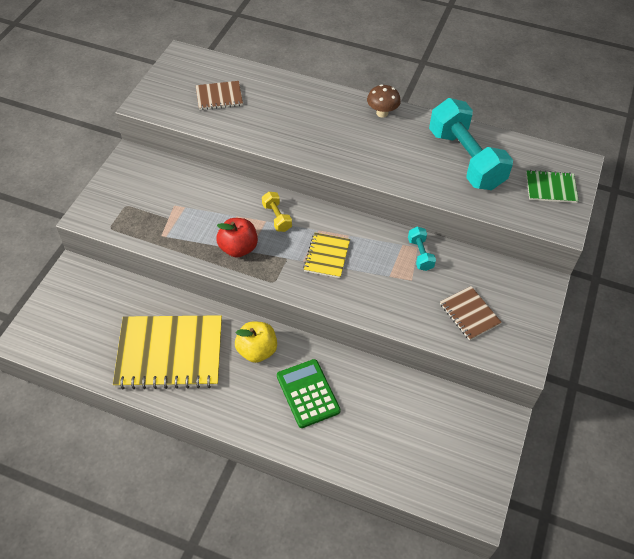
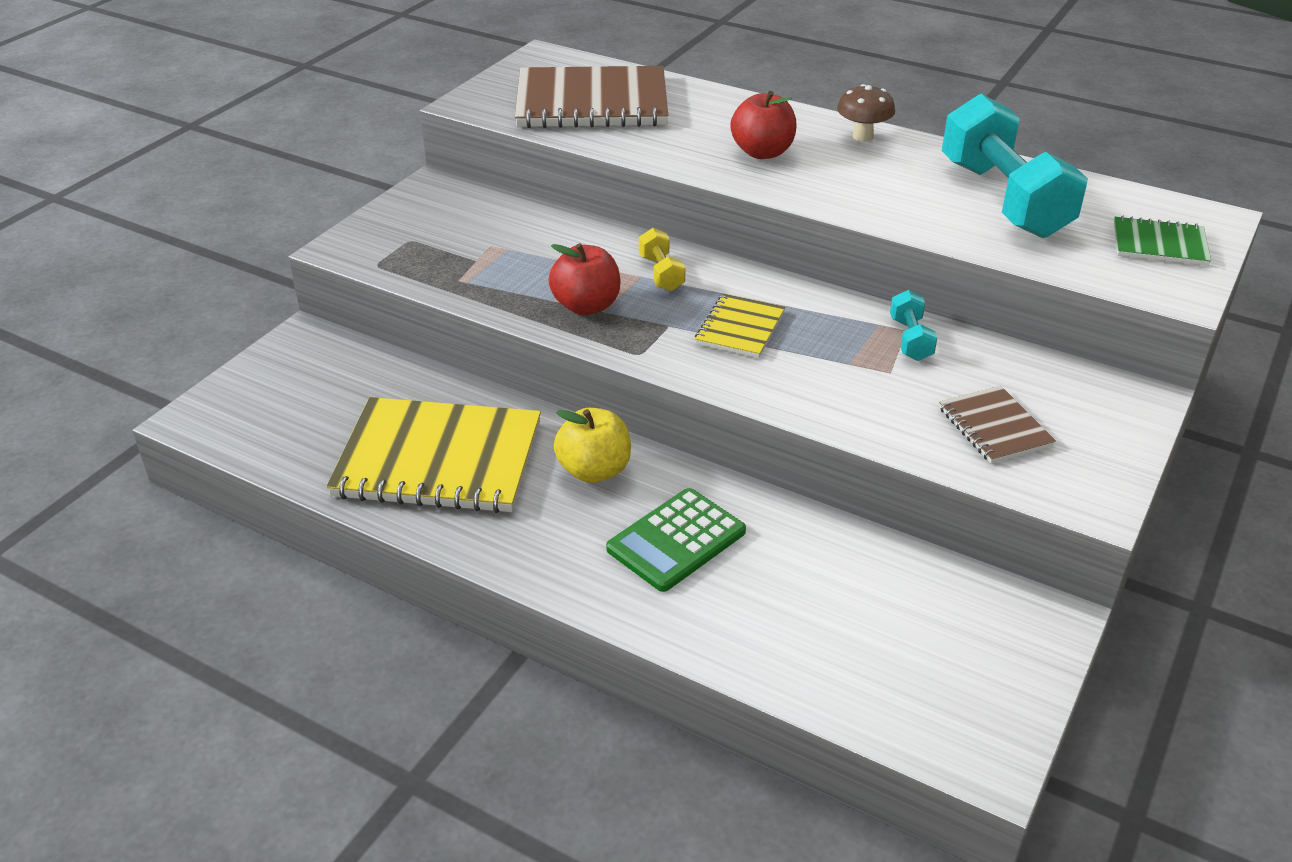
camera: 10 degrees right, 15 degrees down
brown notebook [196,81,243,110] -> brown notebook [515,66,668,128], size x2.03
green calculator [277,359,341,428] -> green calculator turned 120 degrees counterclockwise [606,488,746,592]
none -> red apple [730,91,796,159]

